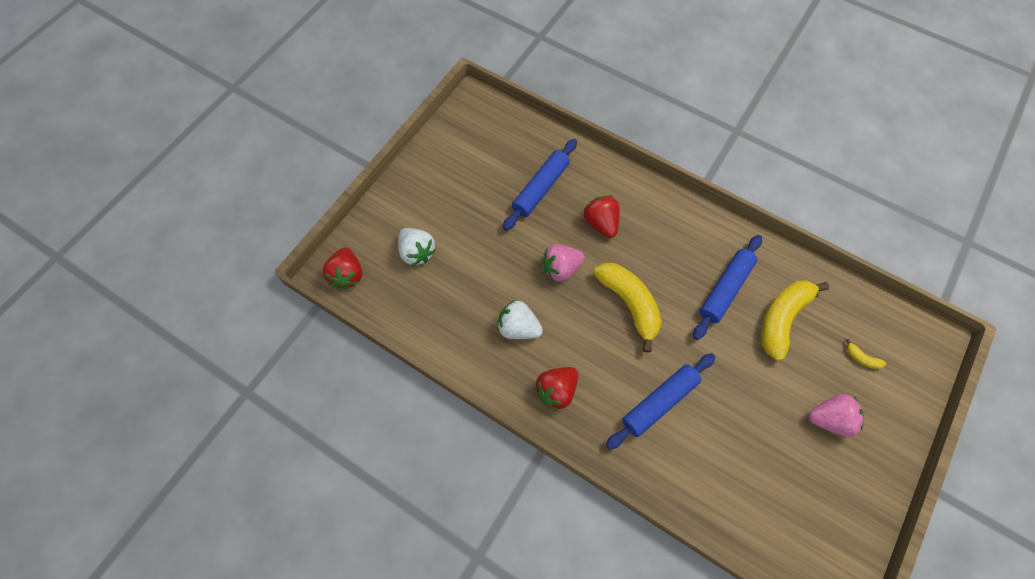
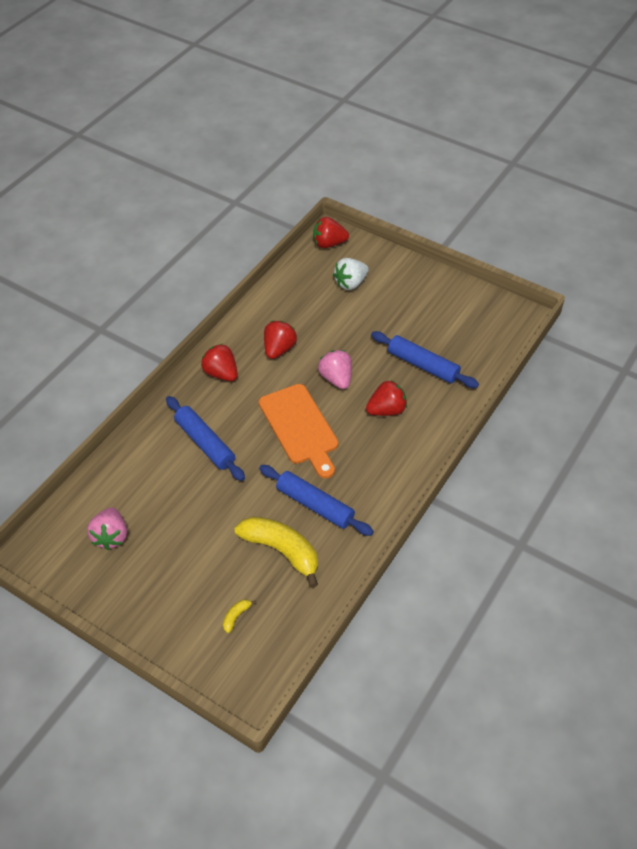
camera: 90 degrees right, 15 degrees down
white strawberry [497,300,543,339] -> red strawberry [264,321,297,359]
yellow banana [593,263,662,353] -> orange cutting board [259,384,338,478]
pink strawberry [809,394,864,437] -> pink strawberry moved to [87,507,127,550]

